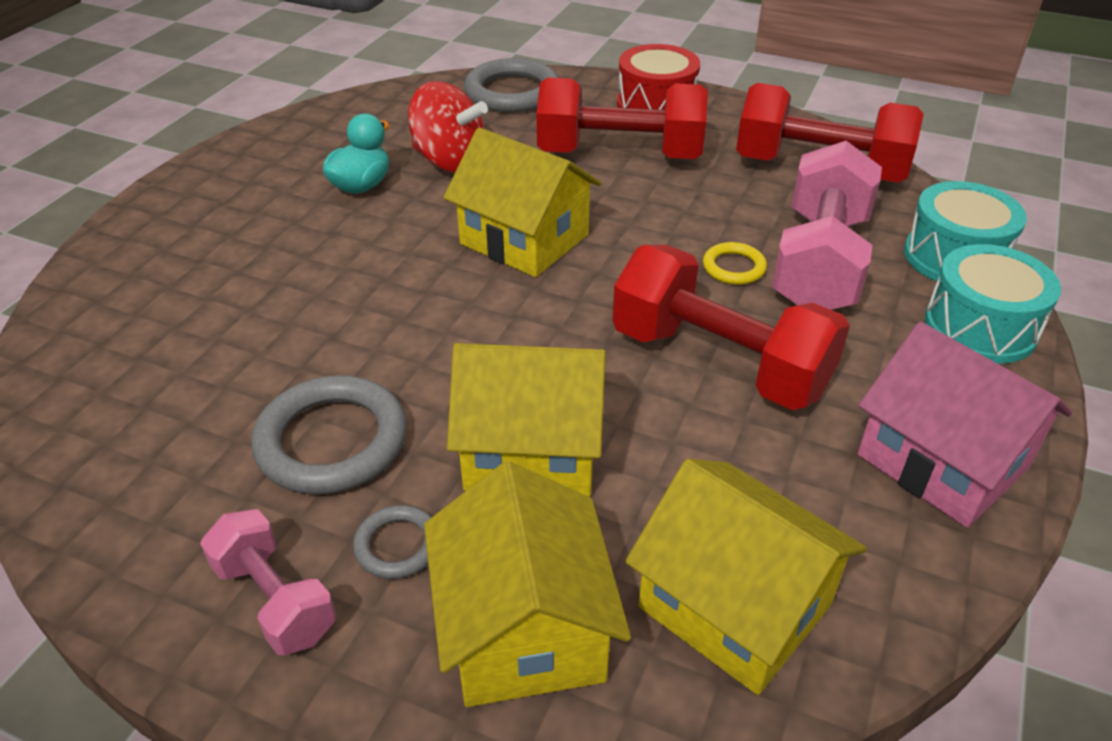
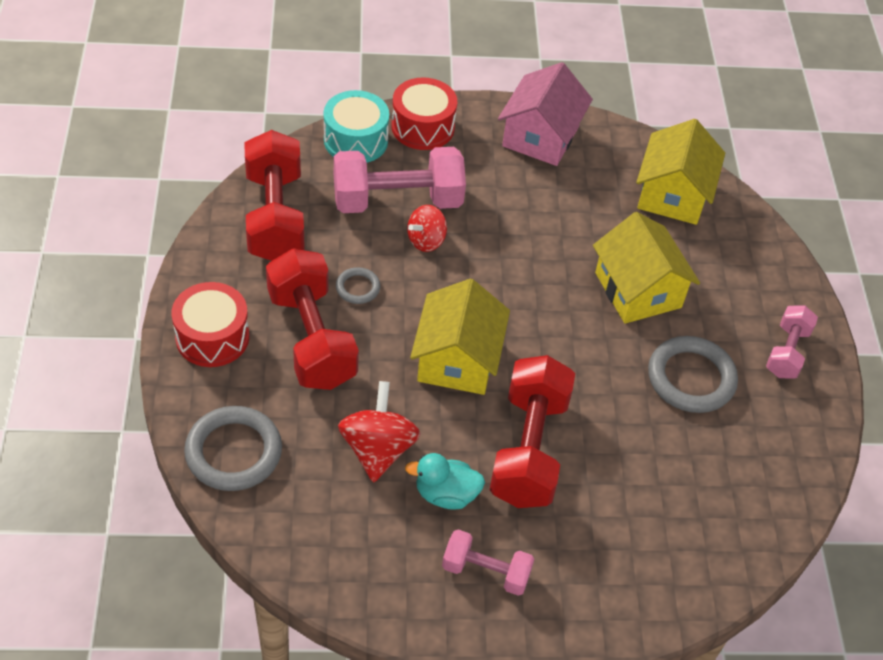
camera: 120 degrees left, 10 degrees up
grey ring [353,505,432,579] -> grey ring moved to [336,267,381,304]
yellow house [424,461,631,707] -> none
red dumbbell [612,245,850,410] -> red dumbbell moved to [490,355,575,508]
yellow ring [703,242,767,285] -> red spinning top [407,205,447,252]
turquoise drum [925,244,1061,364] -> red drum [391,77,457,150]
none -> pink dumbbell [442,529,534,596]

